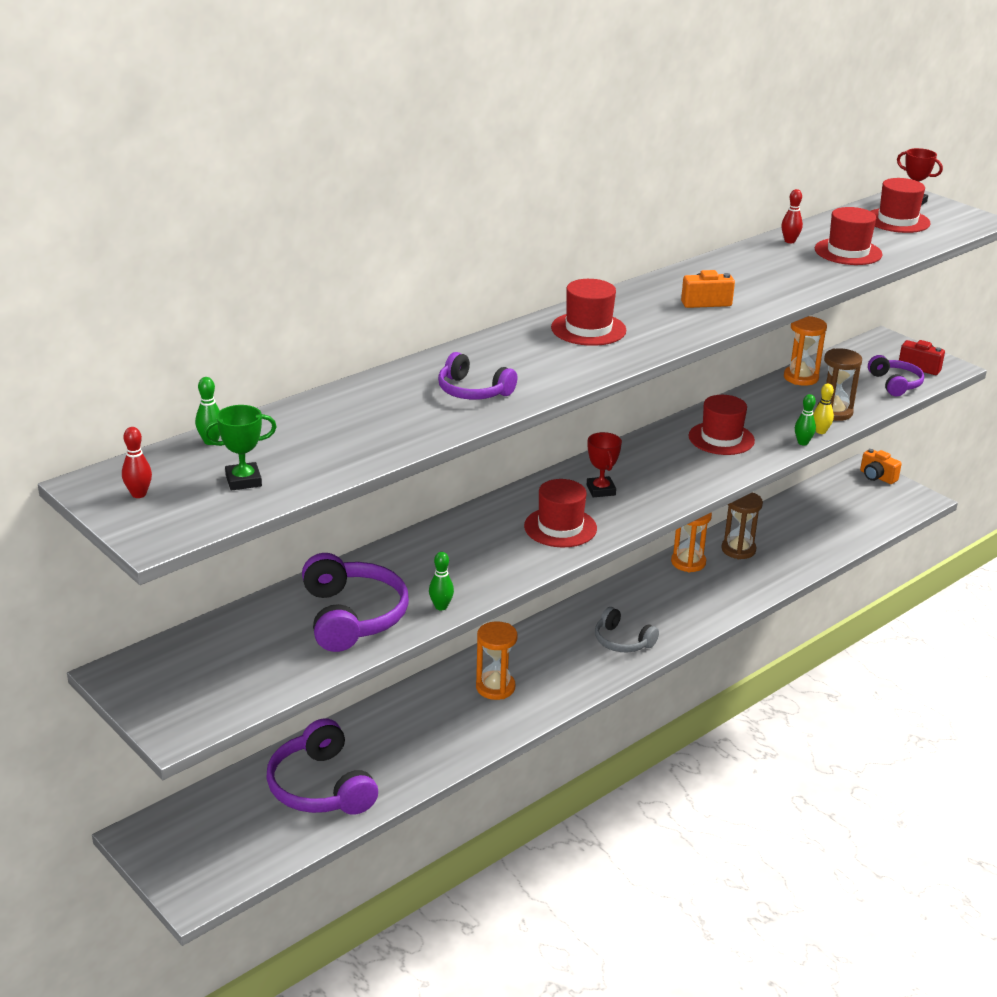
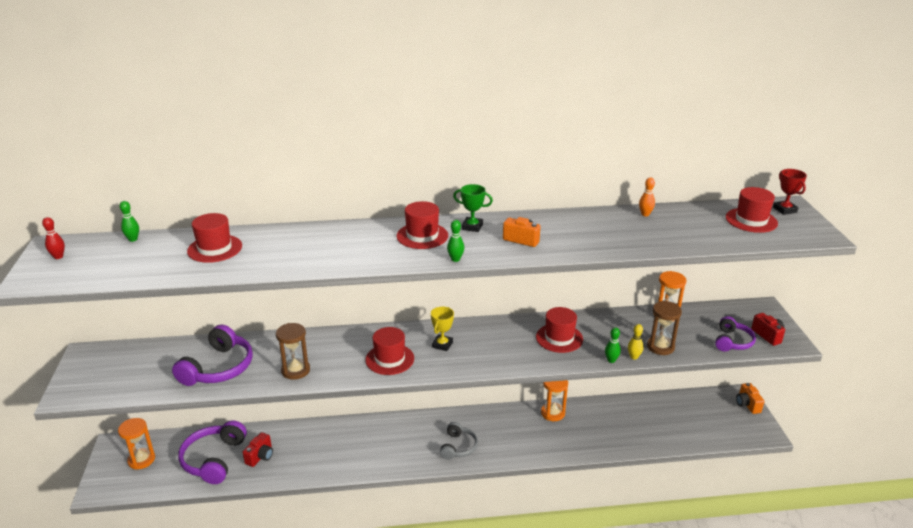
camera: 35 degrees right, 0 degrees up
green trophy [203,405,277,491] -> green trophy moved to [453,184,493,232]
green bowling pin [429,552,454,610] -> green bowling pin moved to [447,220,464,262]
purple headphones [438,352,517,400] -> none
orange hourglass [476,621,518,700] -> orange hourglass moved to [118,418,155,470]
red trophy [587,432,622,497] -> yellow trophy [431,307,454,351]
grey headphones [595,607,659,652] -> grey headphones turned 150 degrees counterclockwise [440,422,478,460]
brown hourglass [722,492,763,559] -> brown hourglass moved to [276,323,310,380]
red bowling pin [781,189,803,243] -> orange bowling pin [639,177,655,216]
red hat [815,207,883,265] -> red hat moved to [187,213,242,263]
none -> red camera [243,432,273,467]

